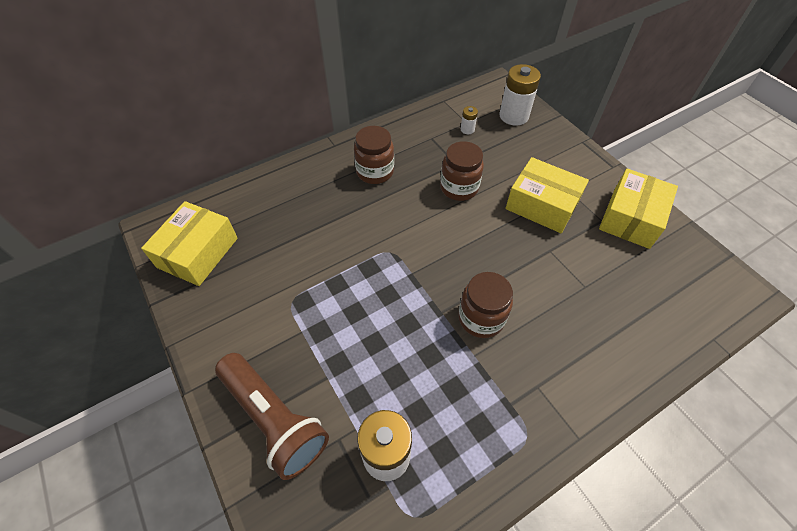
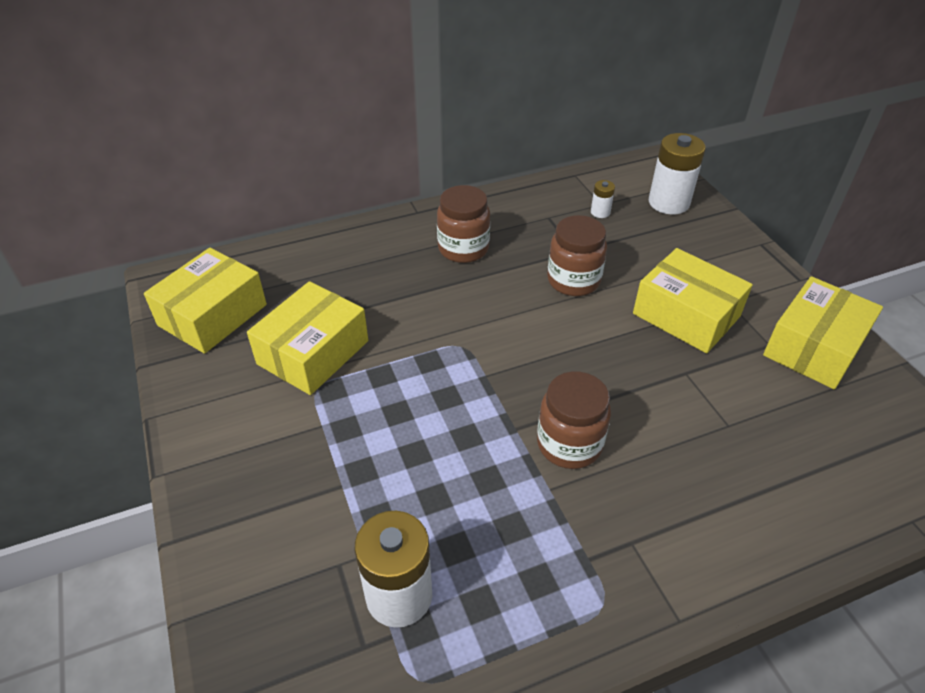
camera: 10 degrees right, 10 degrees down
brown flashlight [215,353,329,480] -> none
none -> yellow box [247,281,368,395]

